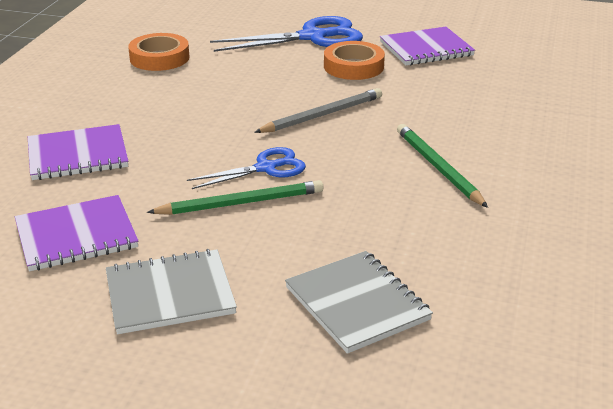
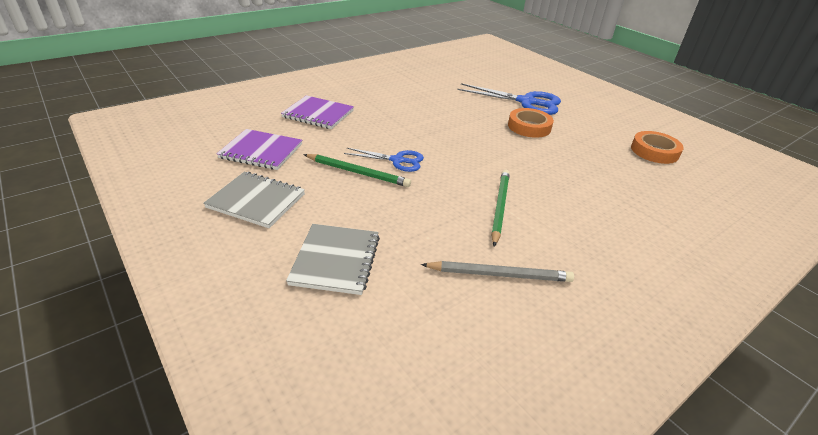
camera: 35 degrees right, 5 degrees up
orange tape [128,33,189,71] -> orange tape moved to [631,131,684,164]
grey pencil [254,88,382,133] -> grey pencil moved to [421,261,574,282]
purple notebook [380,27,475,65] -> none

